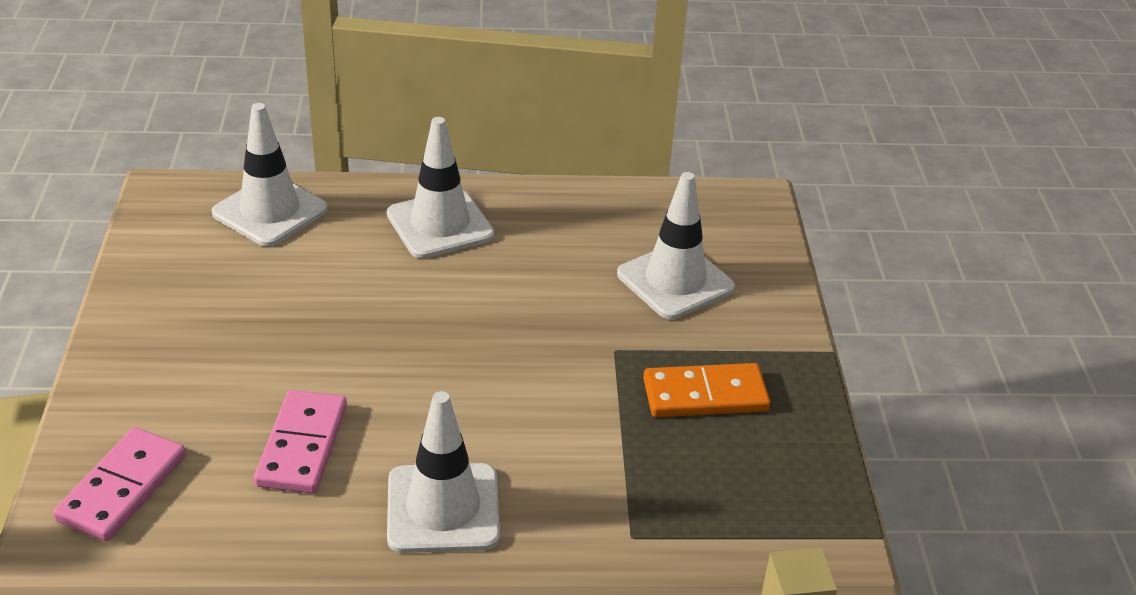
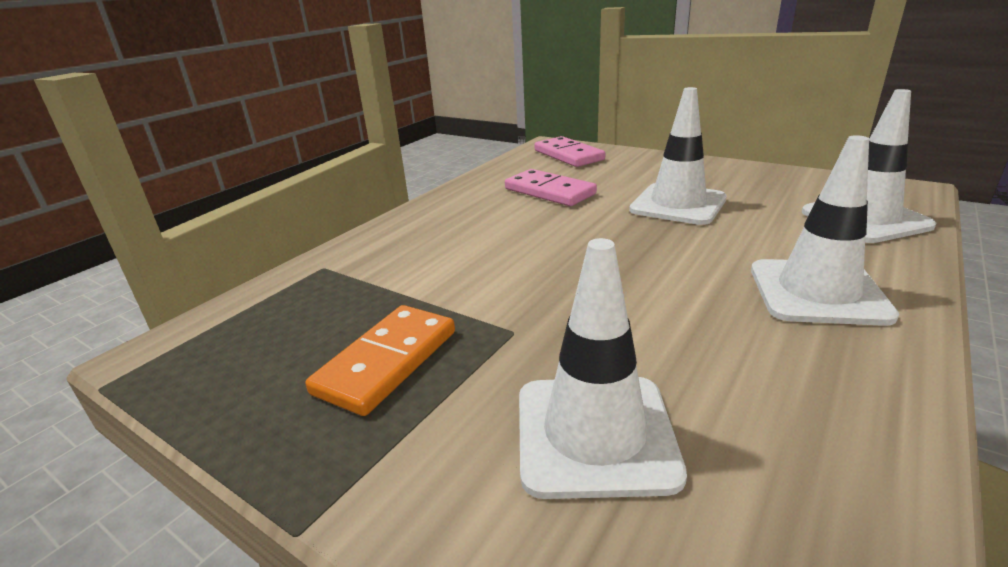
camera: 130 degrees right, 10 degrees down
white traffic cone [387,391,500,553] -> white traffic cone moved to [629,87,727,225]

